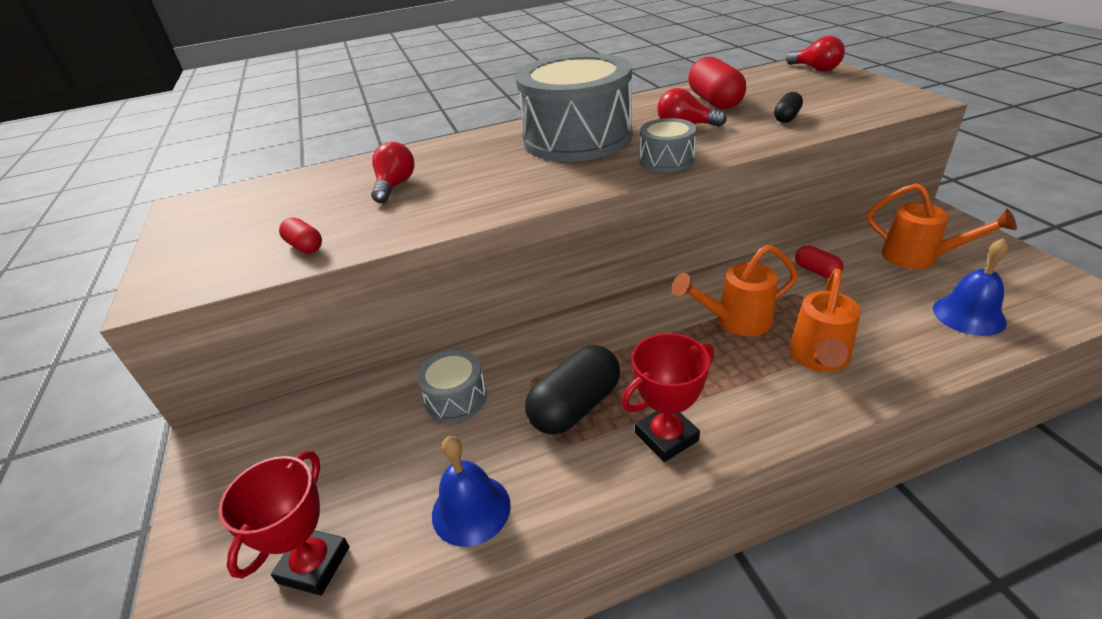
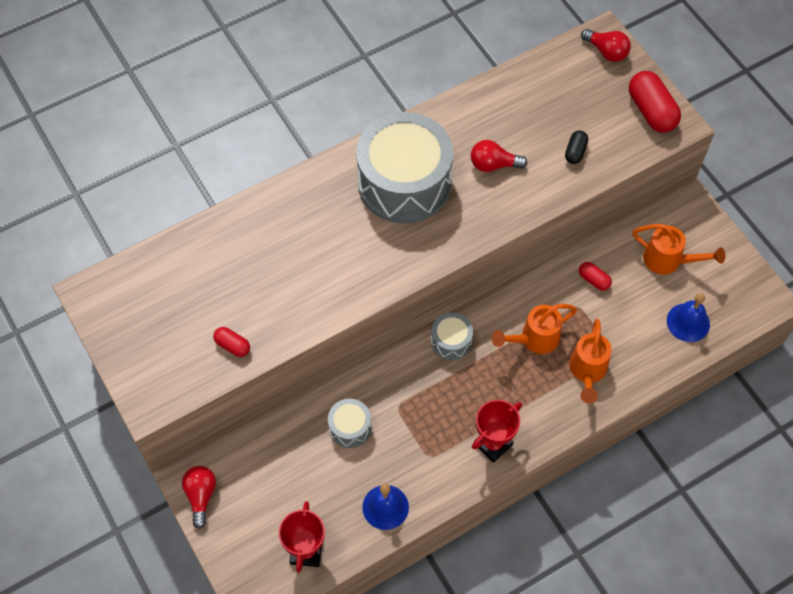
camera: 15 degrees left, 25 degrees up
red light bulb [371,142,414,203] -> red light bulb moved to [182,466,216,529]
black capsule [525,345,620,435] -> none
grey drum [640,118,697,172] -> grey drum moved to [431,312,473,360]
red capsule [688,57,746,109] -> red capsule moved to [629,71,681,133]

